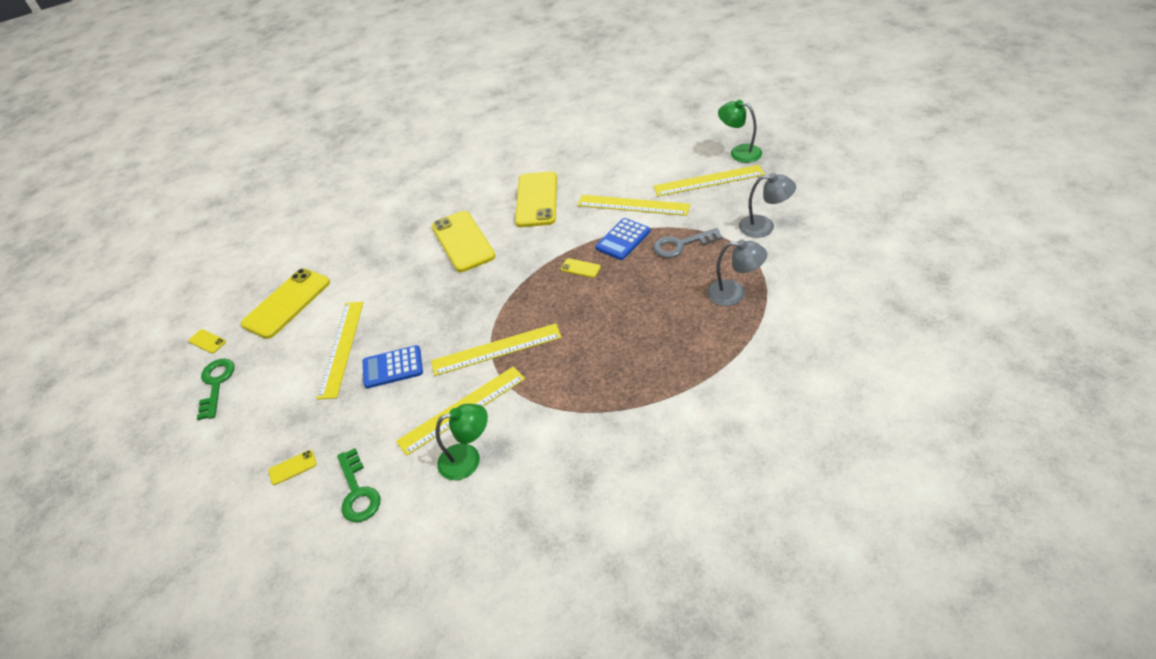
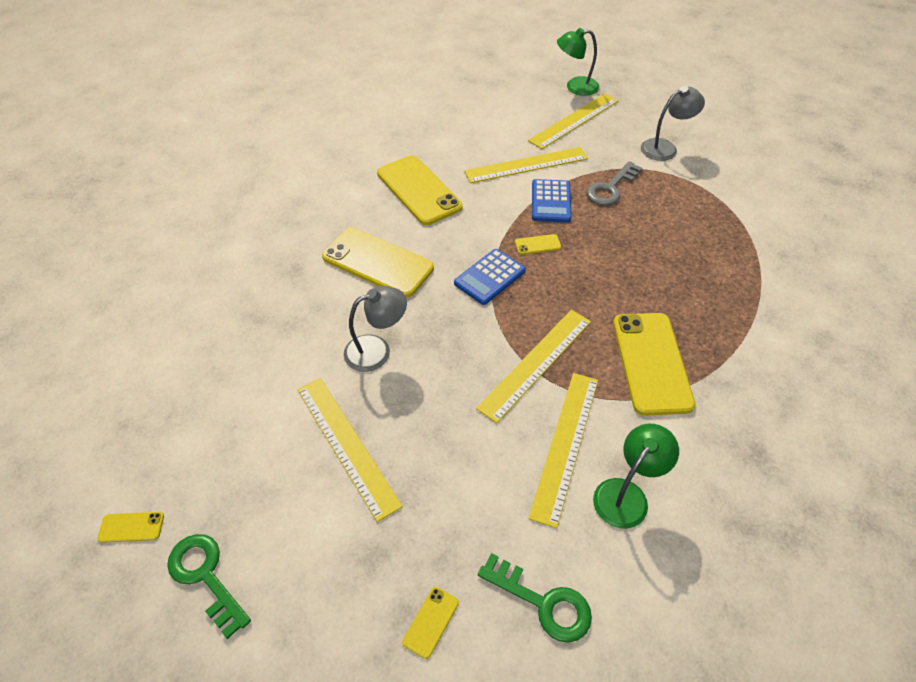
camera: 40 degrees left, 5 degrees up
yellow phone [241,268,330,339] -> yellow phone moved to [613,313,696,416]
blue calculator [363,345,423,388] -> blue calculator moved to [454,249,526,305]
grey lamp [707,239,767,306] -> grey lamp moved to [344,286,407,372]

